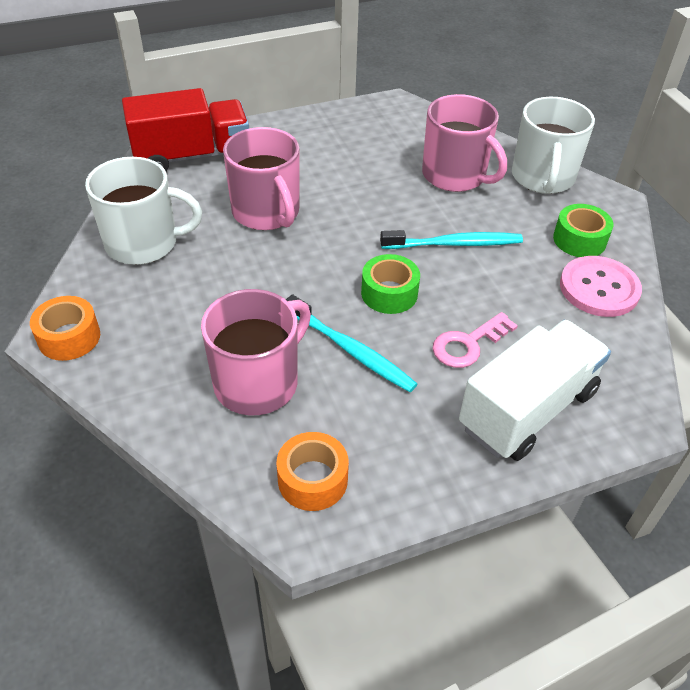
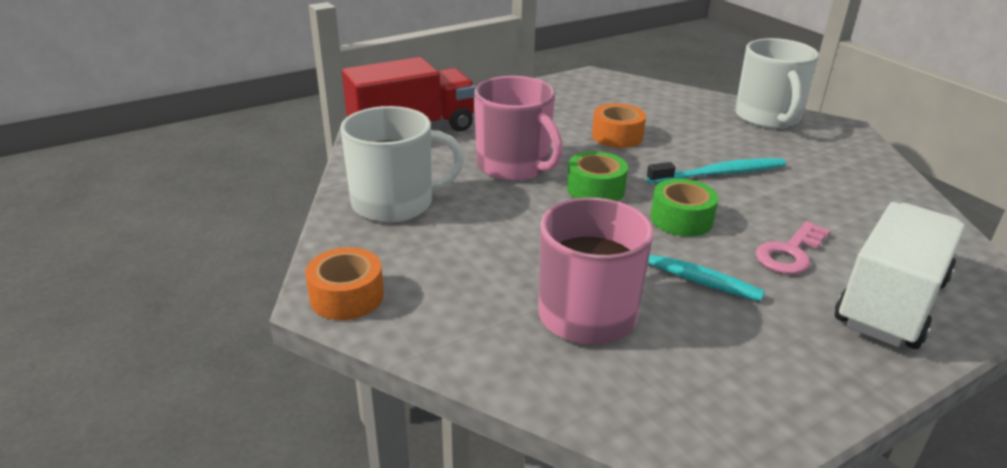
camera: 10 degrees left, 15 degrees down
orange tape [277,432,349,511] -> orange tape moved to [592,103,646,148]
pink mug [422,94,507,192] -> none
green tape [553,204,613,257] -> green tape moved to [567,151,628,201]
pink button [560,256,642,317] -> none

